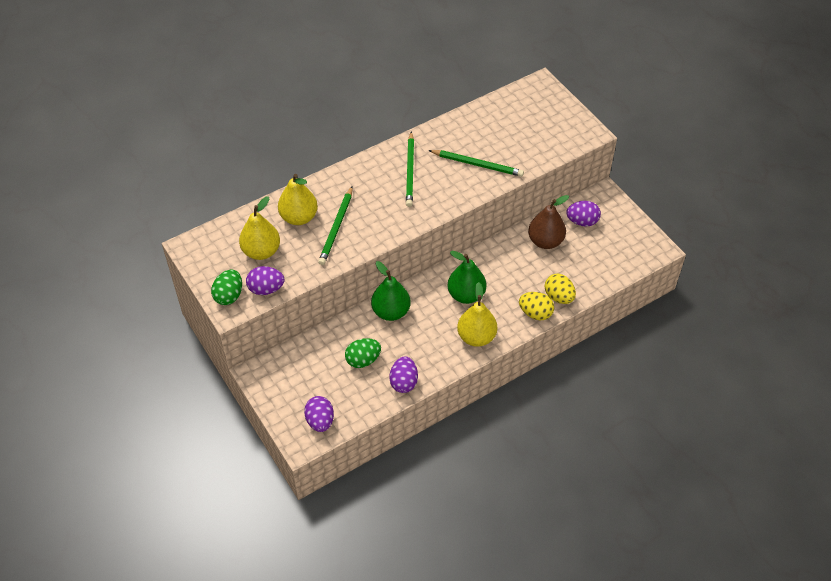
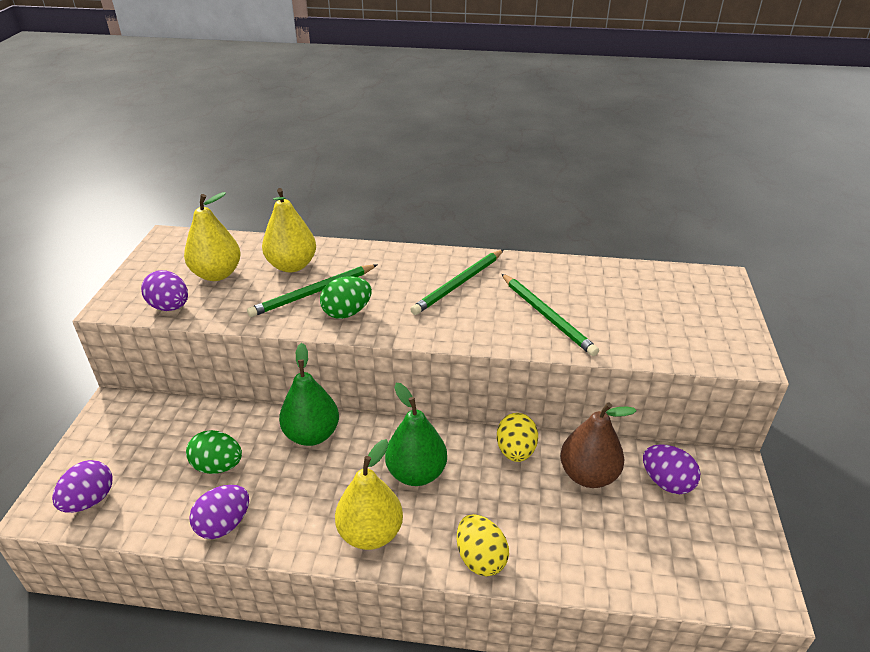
camera: 40 degrees right, 15 degrees down
green egg [211,270,242,305] -> green egg moved to [320,276,372,319]
yellow egg [545,274,576,304] -> yellow egg moved to [497,413,538,462]

